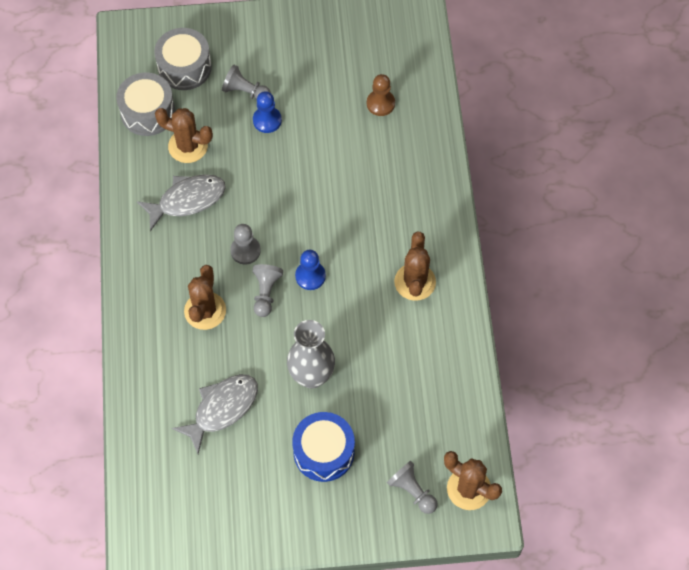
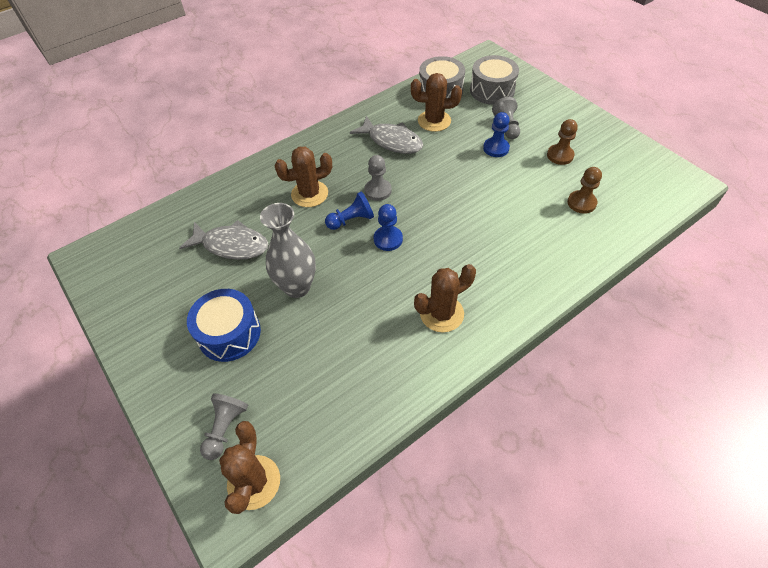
camera: 60 degrees right, 10 degrees down
brown cactus [155,108,213,163] -> brown cactus turned 75 degrees counterclockwise [411,73,462,132]
grey pawn [252,264,283,317] -> blue pawn [325,191,374,230]
none -> brown pawn [547,119,578,165]

